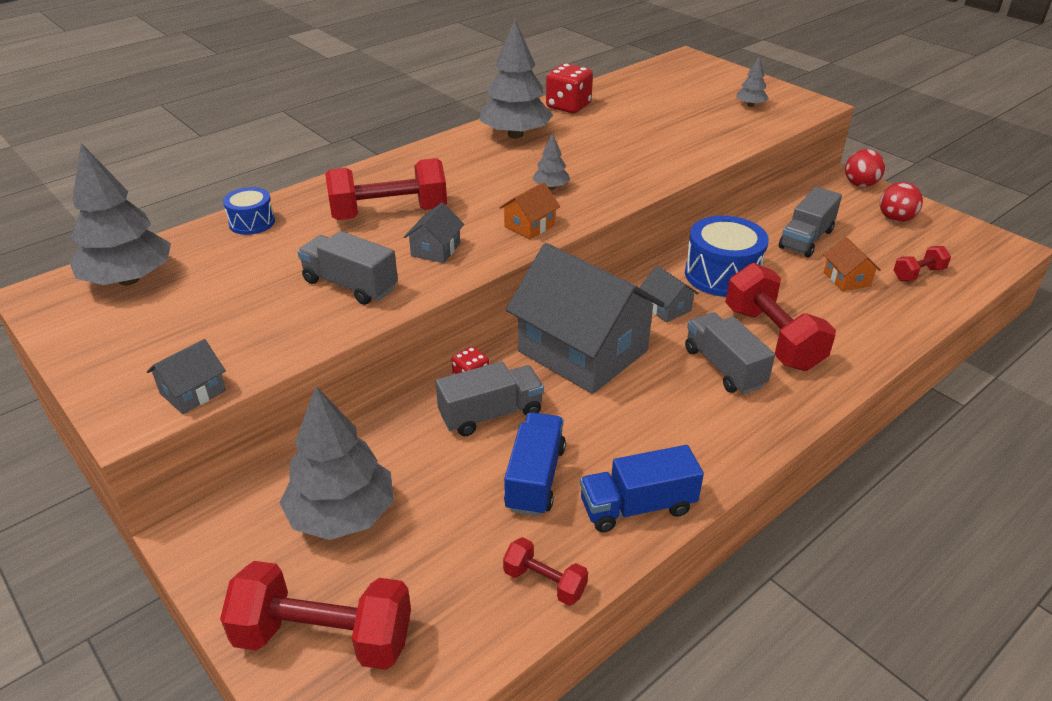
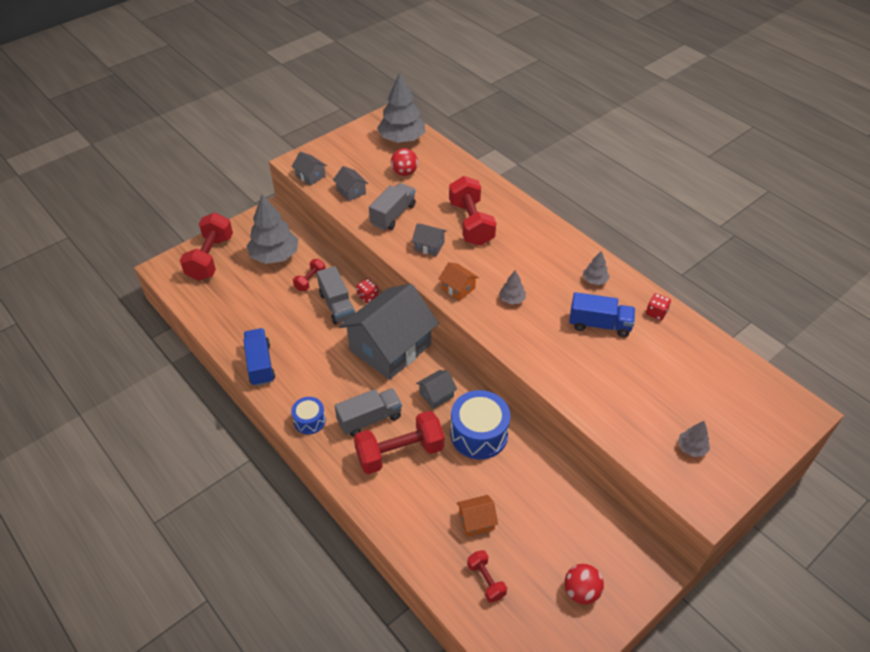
camera: 90 degrees right, 10 degrees up
blue drum [223,187,275,235] -> blue drum moved to [291,397,326,434]
grey tree [480,19,553,138] -> grey tree [583,251,610,285], size x0.46
red dumbbell [503,537,588,606] -> red dumbbell moved to [293,259,326,291]
blue truck [504,412,566,516] -> blue truck moved to [569,292,635,337]
red dice [546,63,593,113] -> red dice [646,293,671,320], size x0.58
grey truck [779,187,842,258] -> none
red ball [845,149,885,187] -> red ball moved to [391,148,418,176]
none -> grey house [333,166,368,202]

